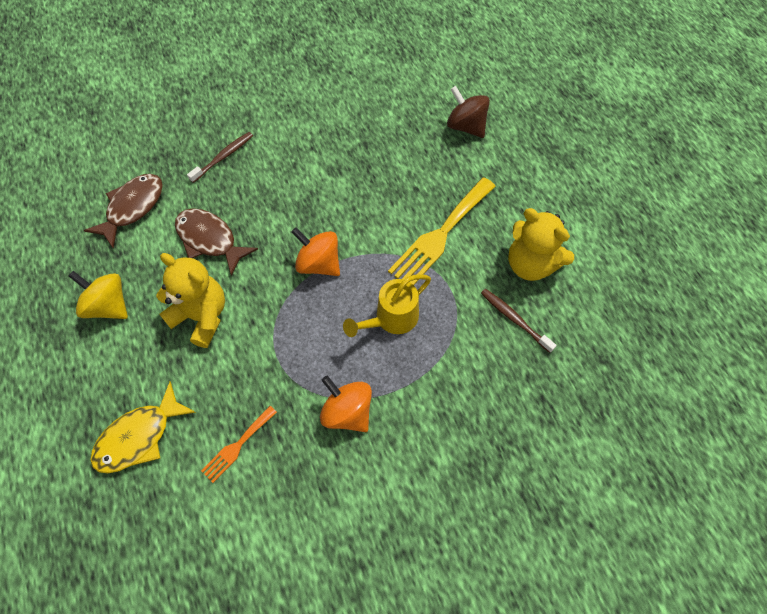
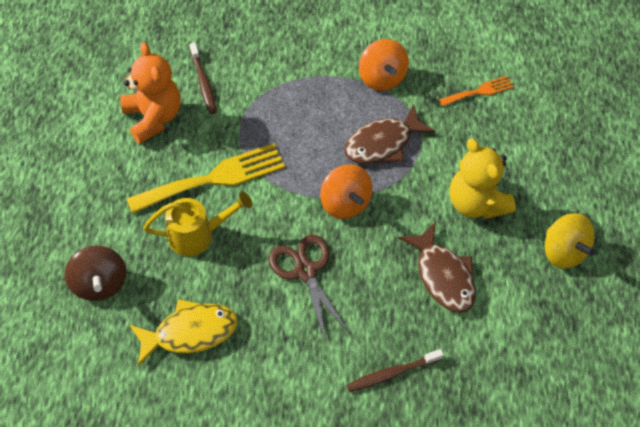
camera: 155 degrees left, 5 degrees down
brown fish [84,174,163,249] -> brown fish moved to [344,104,436,164]
yellow fish [90,382,196,473] -> yellow fish moved to [129,299,237,366]
yellow watering can [343,274,431,337] -> yellow watering can moved to [143,192,252,256]
yellow teddy bear [508,208,574,281] -> orange teddy bear [120,42,181,144]
none -> brown scissors [269,234,350,342]

